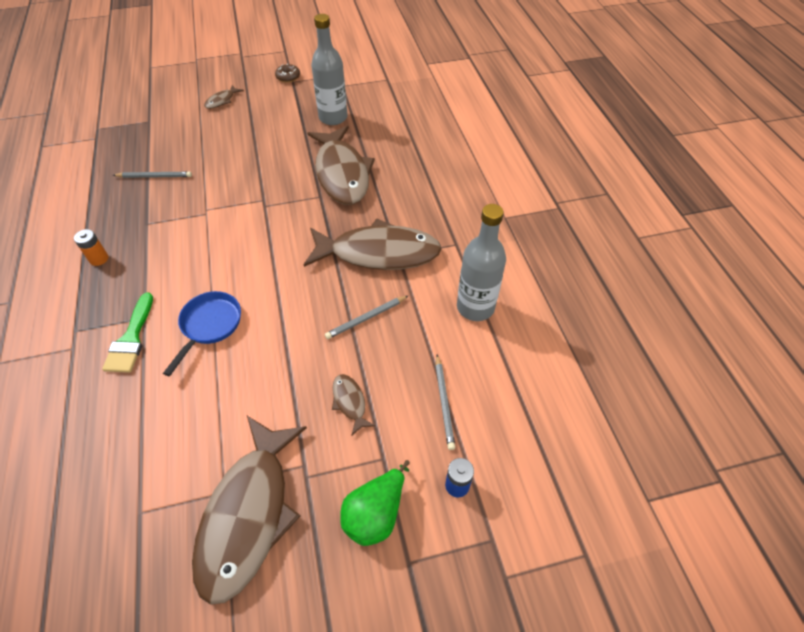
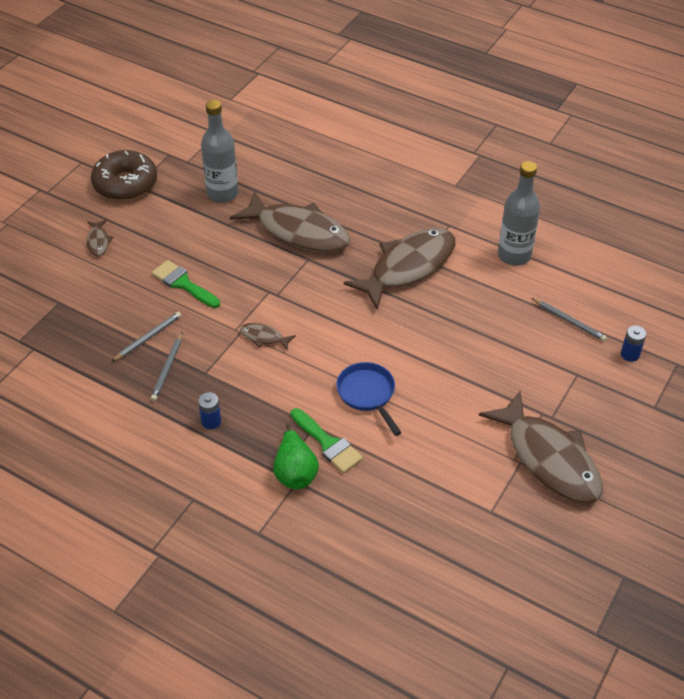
camera: 45 degrees left, 5 degrees down
orange battery [74,229,108,266] -> blue battery [198,392,221,429]
brown donut [275,64,300,83] -> brown donut [91,150,157,201], size x2.23
grey pencil [325,295,409,339] -> grey pencil moved to [151,333,182,401]
brown fish [332,374,375,436] -> brown fish moved to [240,323,296,351]
green pear [340,460,410,546] -> green pear moved to [273,424,319,489]
none -> green brush [152,260,220,308]

